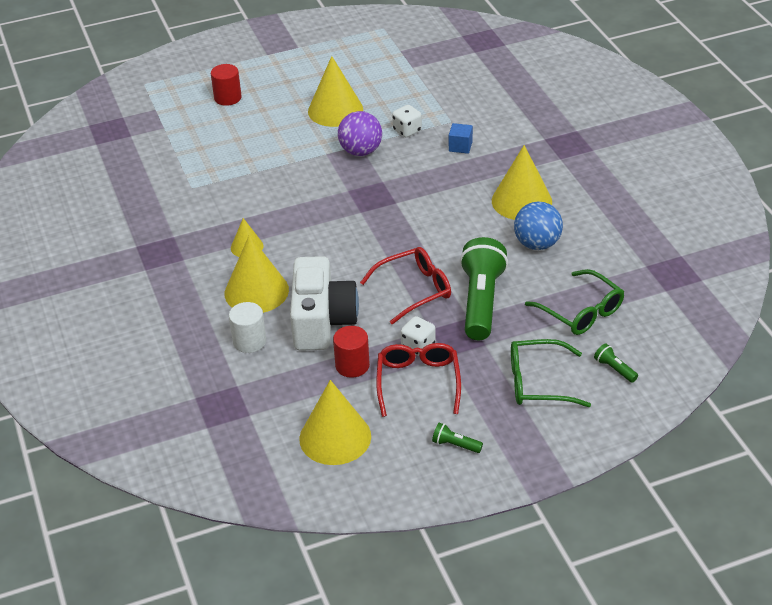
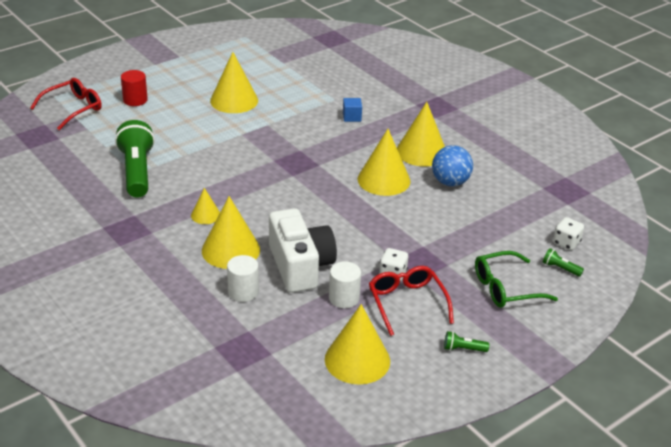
camera: 20 degrees left, 5 degrees down
red cylinder [333,326,370,378] -> white cylinder [329,261,361,308]
purple ball [338,111,382,156] -> none
red glasses [360,247,451,324] -> red glasses moved to [30,78,102,130]
white dice [392,105,422,137] -> white dice moved to [553,217,584,250]
green flashlight [460,237,508,340] -> green flashlight moved to [115,120,155,198]
green glasses [525,269,624,335] -> none
none -> yellow cone [358,129,410,196]

